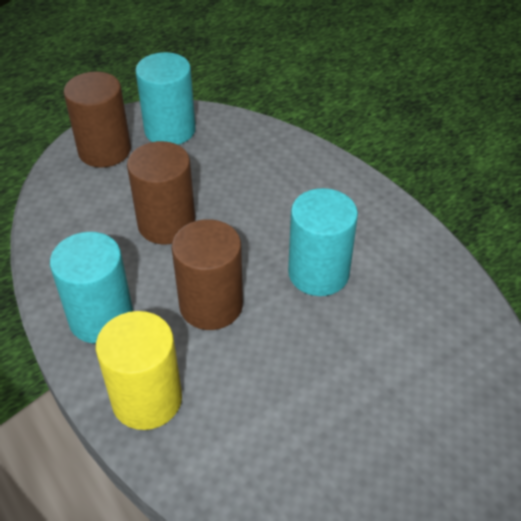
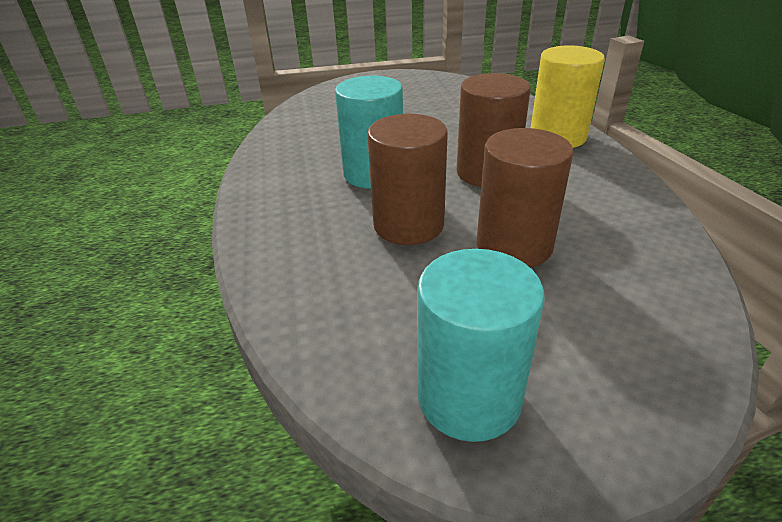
camera: 155 degrees left, 10 degrees down
turquoise cylinder [50,232,133,344] -> none
brown cylinder [64,72,131,168] -> brown cylinder moved to [367,114,448,245]

